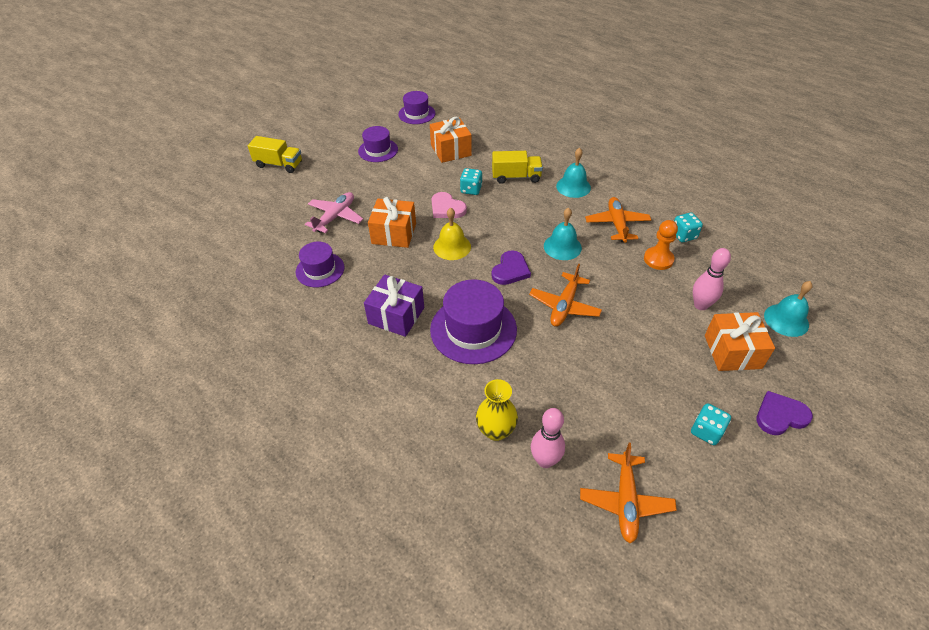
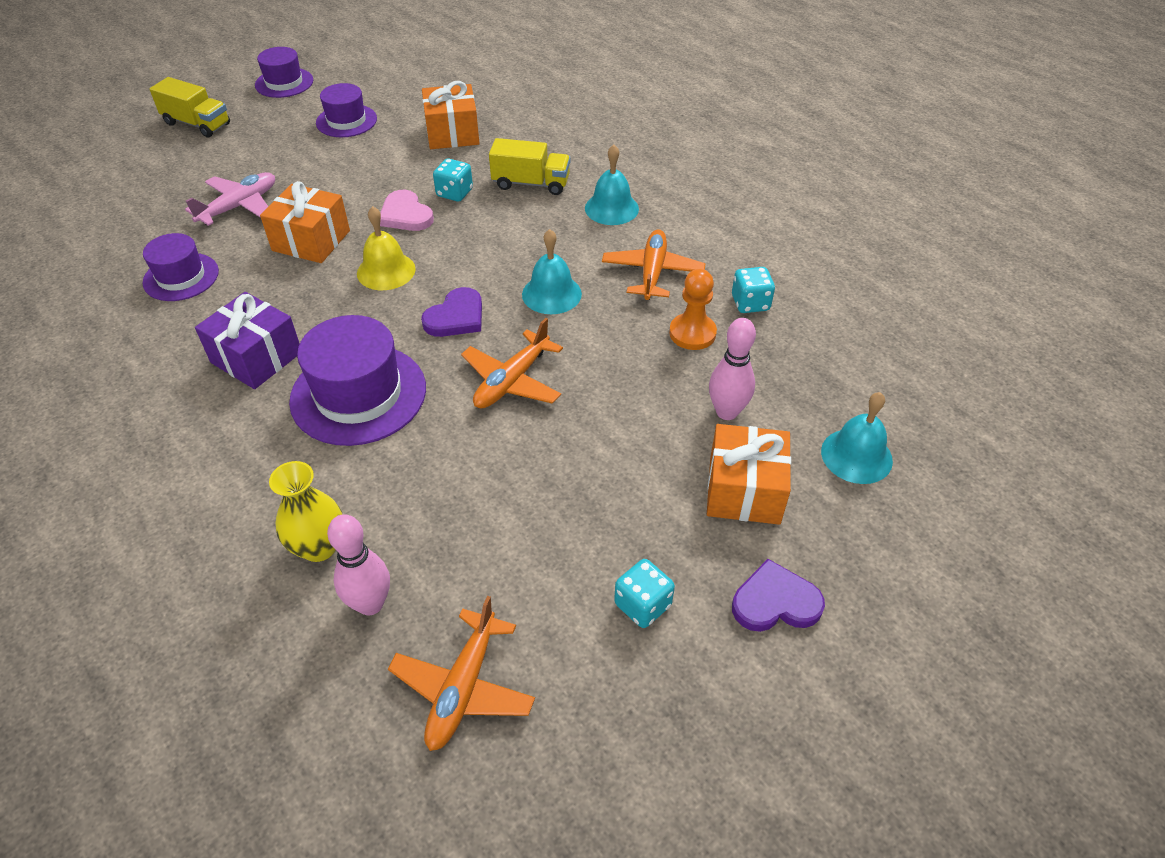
camera: 10 degrees right, 0 degrees up
purple hat [398,91,435,124] -> purple hat moved to [255,47,313,98]

